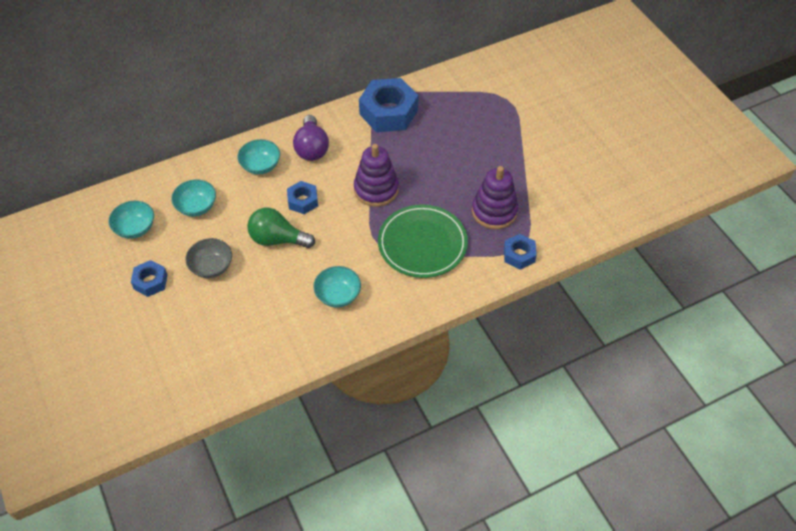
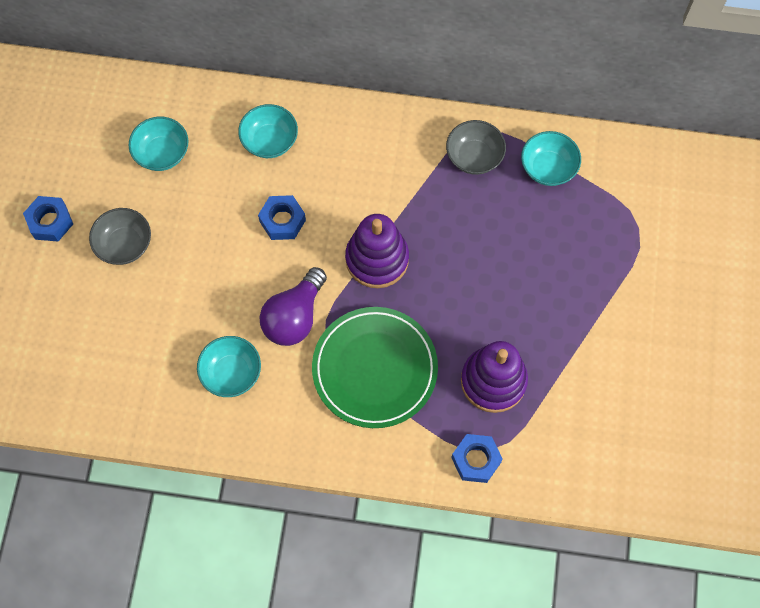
camera: 35 degrees right, 15 degrees up
turquoise bowl [108,201,154,239] -> turquoise bowl moved to [521,131,581,186]
green light bulb [247,208,315,248] -> none
purple light bulb [293,115,329,161] -> purple light bulb moved to [259,267,327,346]
blue nut [359,78,419,132] -> grey bowl [446,120,506,175]

